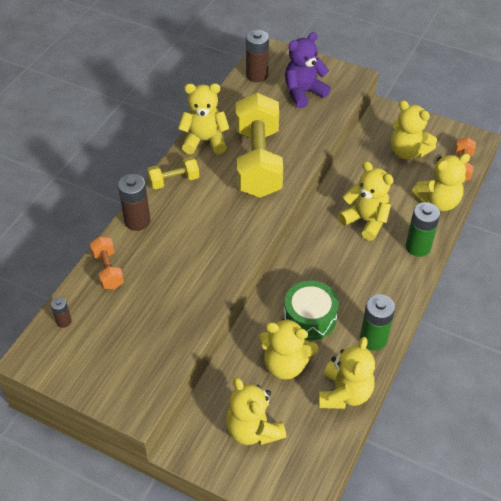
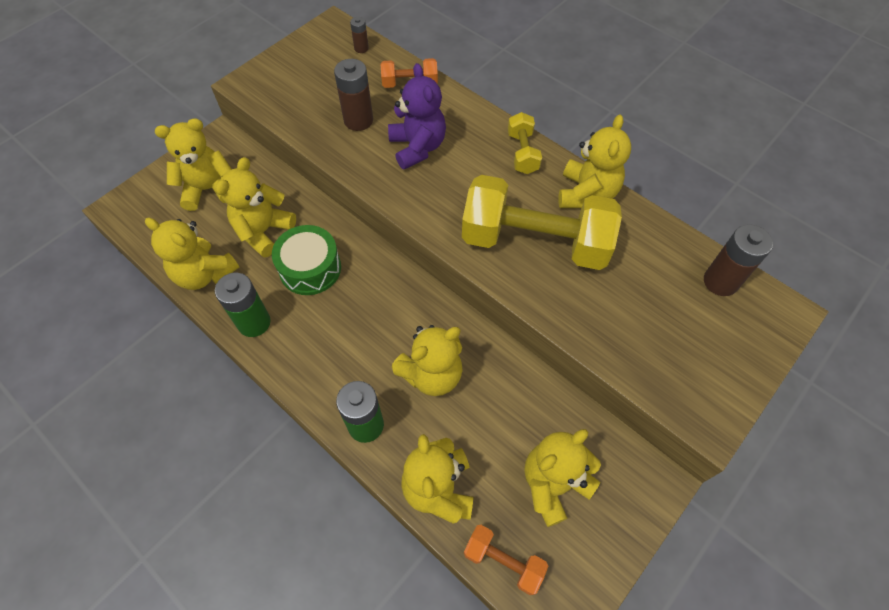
camera: 105 degrees right, 10 degrees up
brown battery [118,174,150,231] -> brown battery moved to [334,59,373,131]
purple teddy bear [285,32,331,108] -> purple teddy bear moved to [388,63,446,170]

